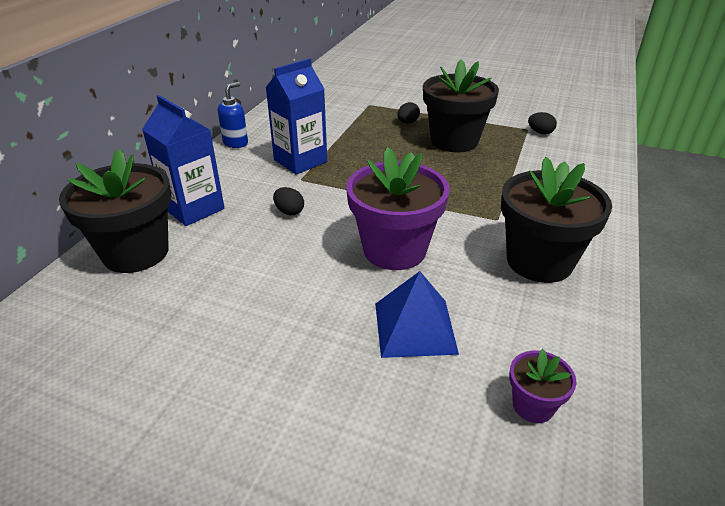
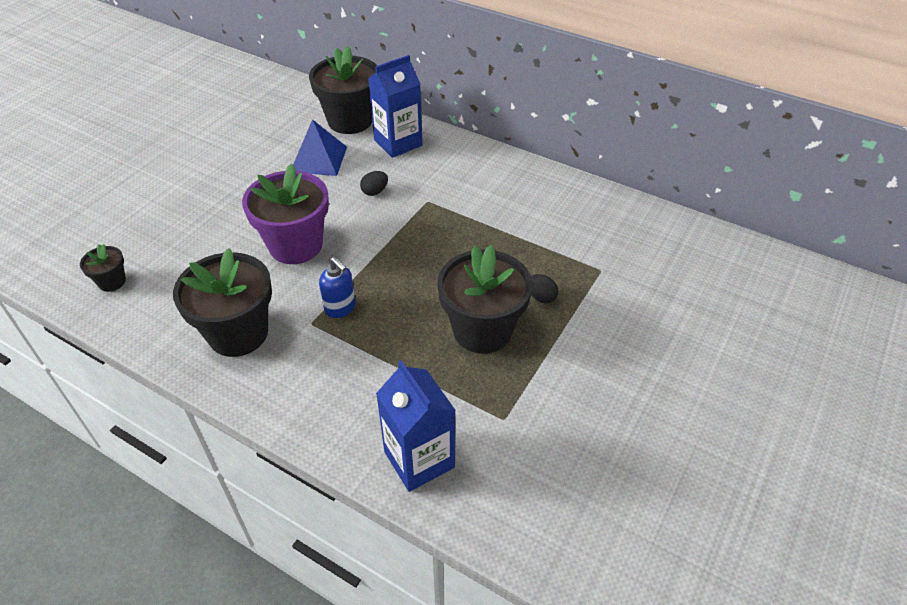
camera: 100 degrees right, 10 degrees up
blue soap dispenser [218,82,248,148] -> blue soap dispenser moved to [319,257,356,318]
blue carton [265,58,327,174] -> blue carton moved to [376,361,456,492]
blue pyramid [375,271,459,358] -> blue pyramid moved to [293,119,347,176]
purple flower pot [509,349,576,423] -> black flower pot [80,244,126,292]
black egg [528,112,557,134] -> none

